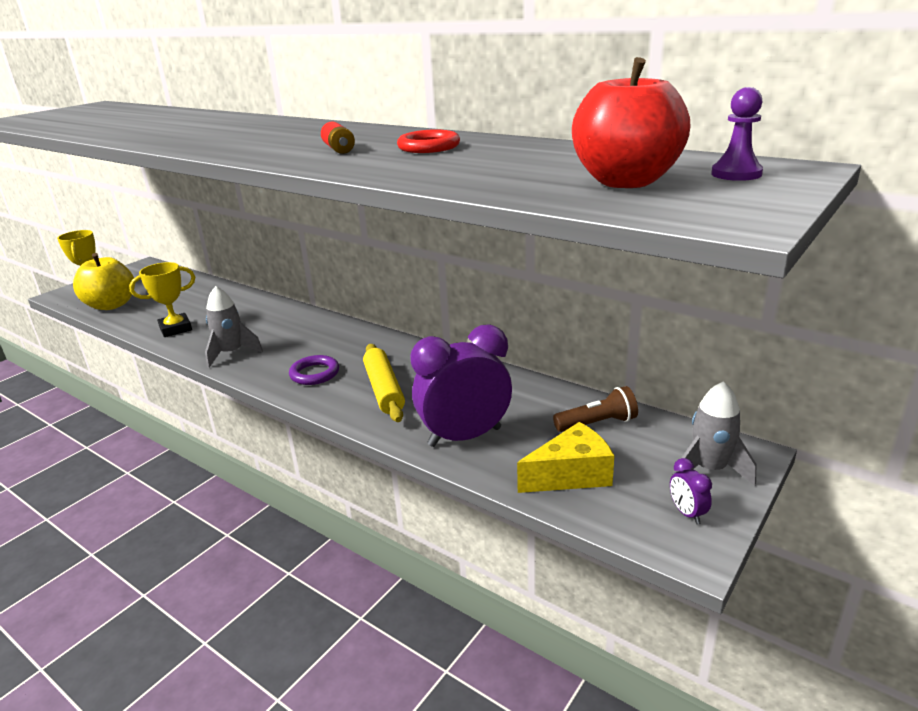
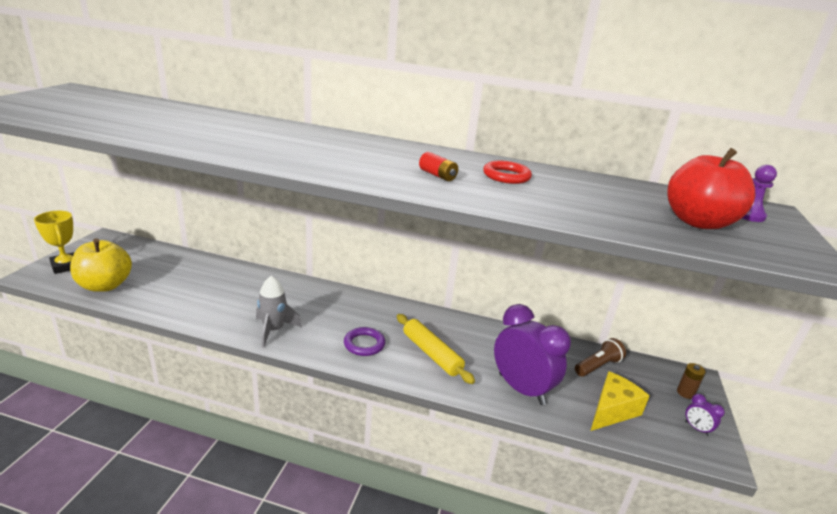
camera: 25 degrees left, 0 degrees up
yellow trophy [129,262,195,337] -> none
purple clock [410,324,512,447] -> purple clock turned 90 degrees clockwise [494,304,571,405]
grey rocket [675,381,756,486] -> brown battery [677,363,705,399]

